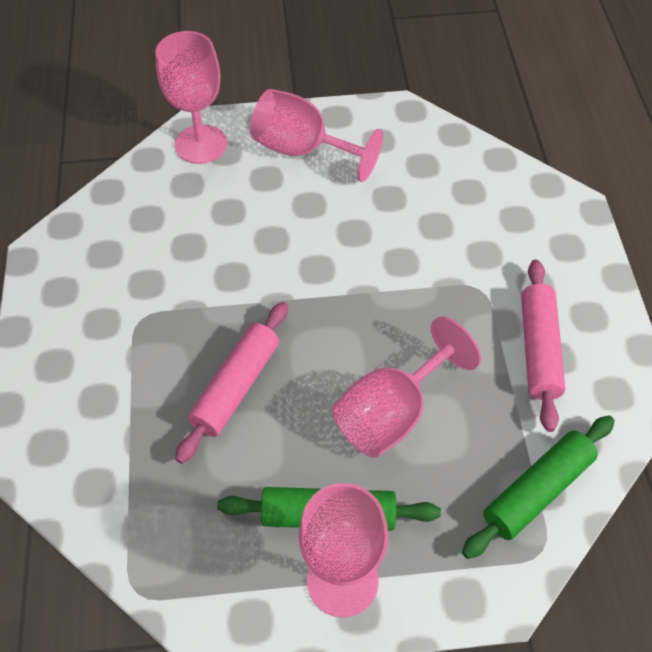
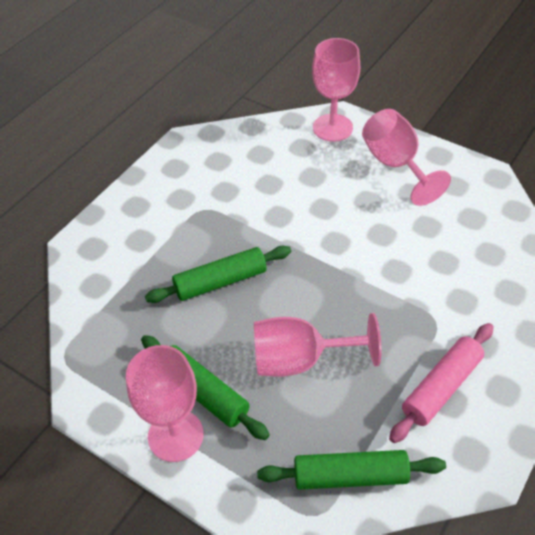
camera: 40 degrees right, 5 degrees down
pink rolling pin [175,302,288,464] -> green rolling pin [145,246,291,303]

